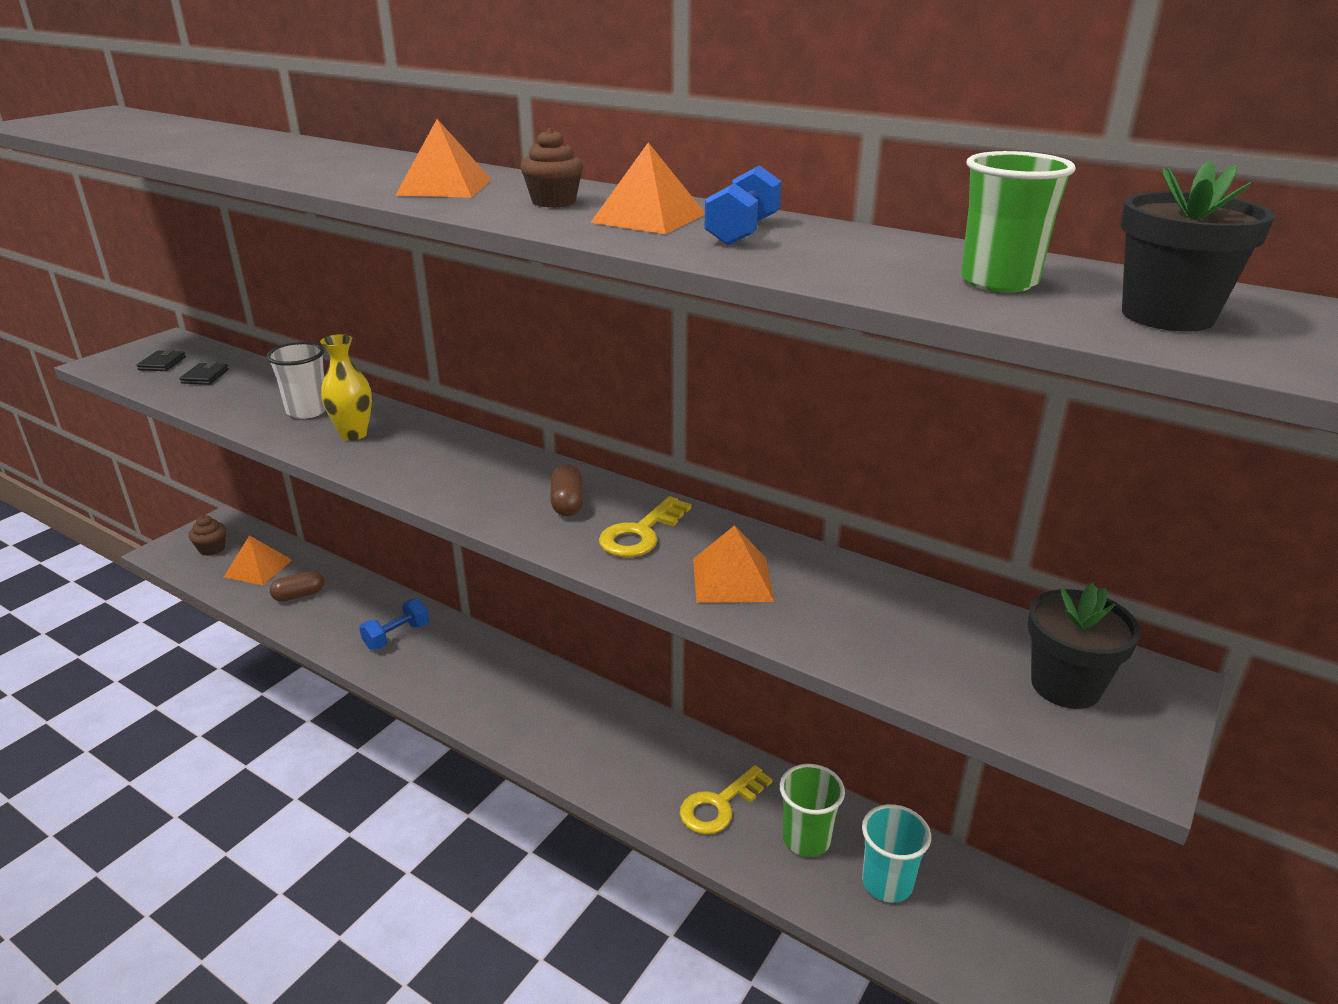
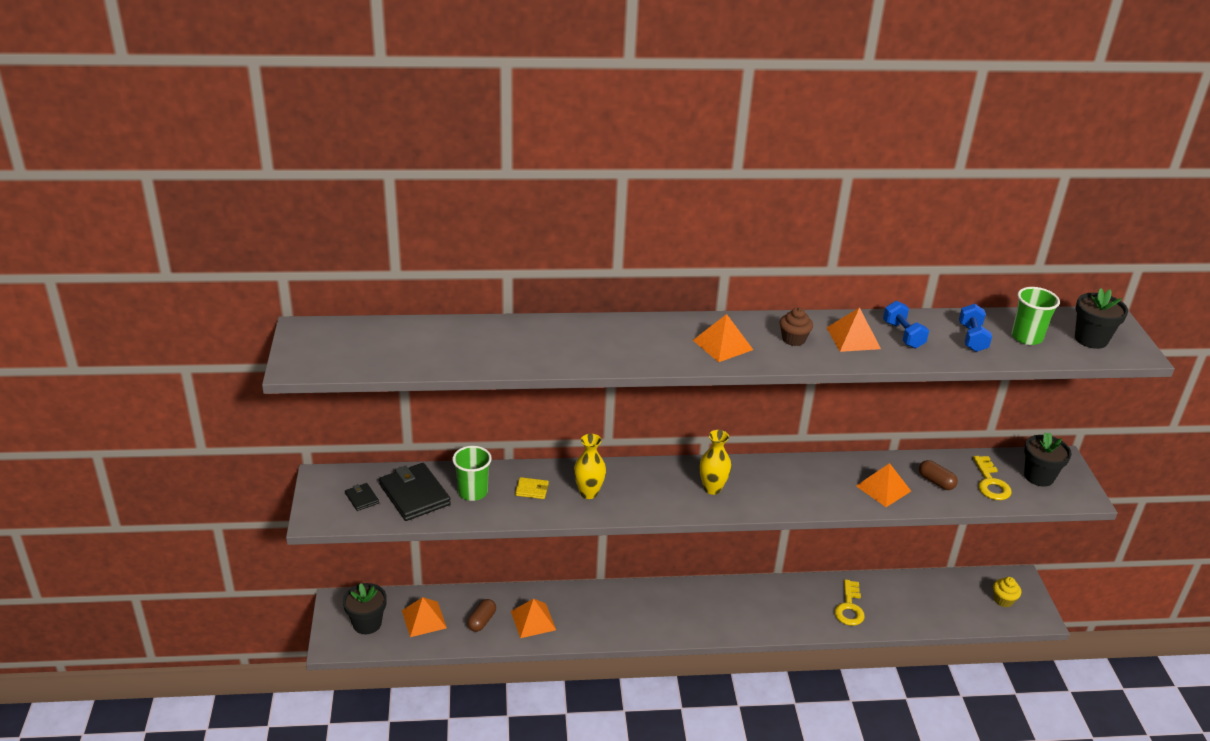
camera: 40 degrees left, 5 degrees up
black wallet [179,362,229,385] -> black wallet [379,463,451,521], size x2.08
brown cupcake [189,515,226,556] -> black flower pot [343,583,387,634]
white cup [266,342,326,419] -> yellow wallet [515,477,549,499]
blue dumbbell [359,599,429,650] -> blue dumbbell moved to [959,304,992,352]
brown capsule [551,464,584,516] -> brown capsule moved to [919,460,958,490]
yellow key [599,496,691,557] -> yellow key moved to [973,456,1012,500]
green cup [780,764,845,857] -> green cup moved to [452,446,492,501]
turquoise cup [862,804,931,902] -> none
none -> orange pyramid [511,599,556,638]
none -> yellow vase [699,430,731,495]
none -> yellow cupcake [993,577,1021,607]

